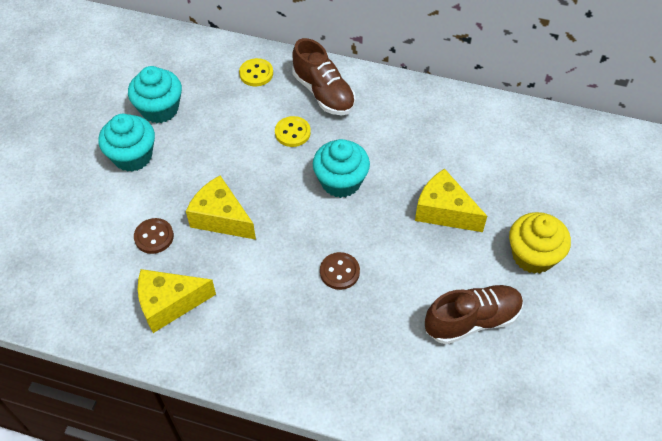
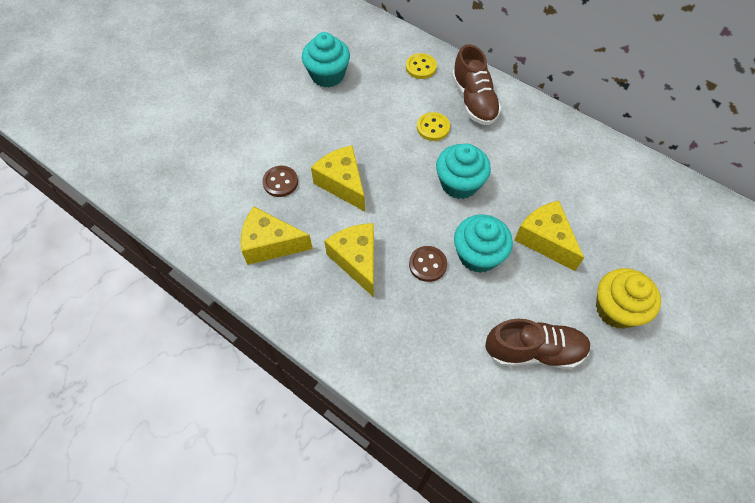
camera: 20 degrees right, 5 degrees up
turquoise cupcake [98,114,155,172] -> turquoise cupcake moved to [454,215,513,273]
none -> yellow cheese [324,223,374,297]

